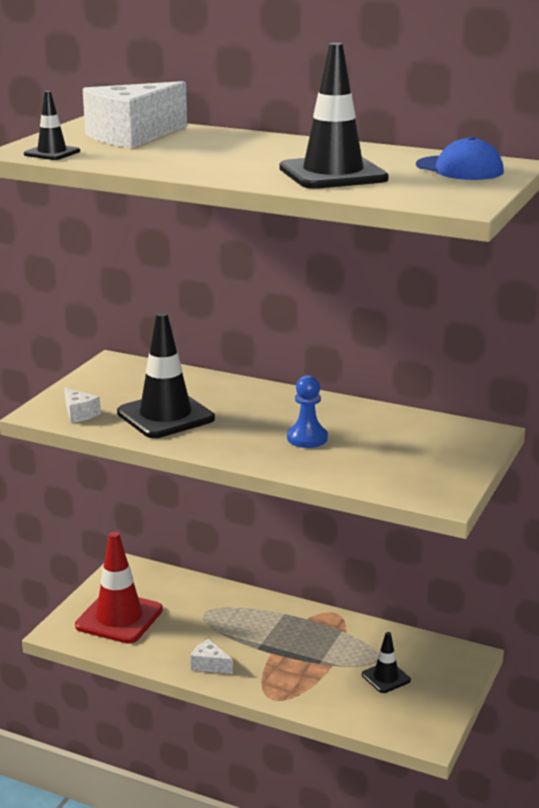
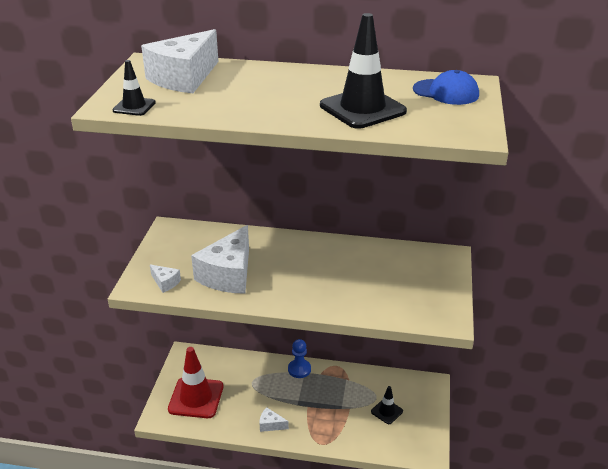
camera: 15 degrees left, 10 degrees up
black traffic cone [117,312,215,438] -> white cheese [191,225,249,294]
blue pawn [287,375,328,448] -> blue pawn moved to [288,339,311,378]

